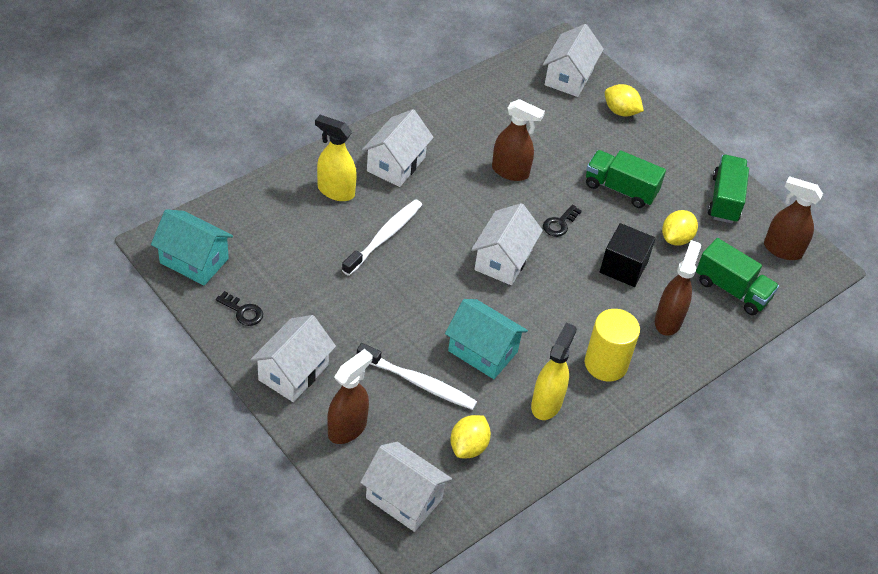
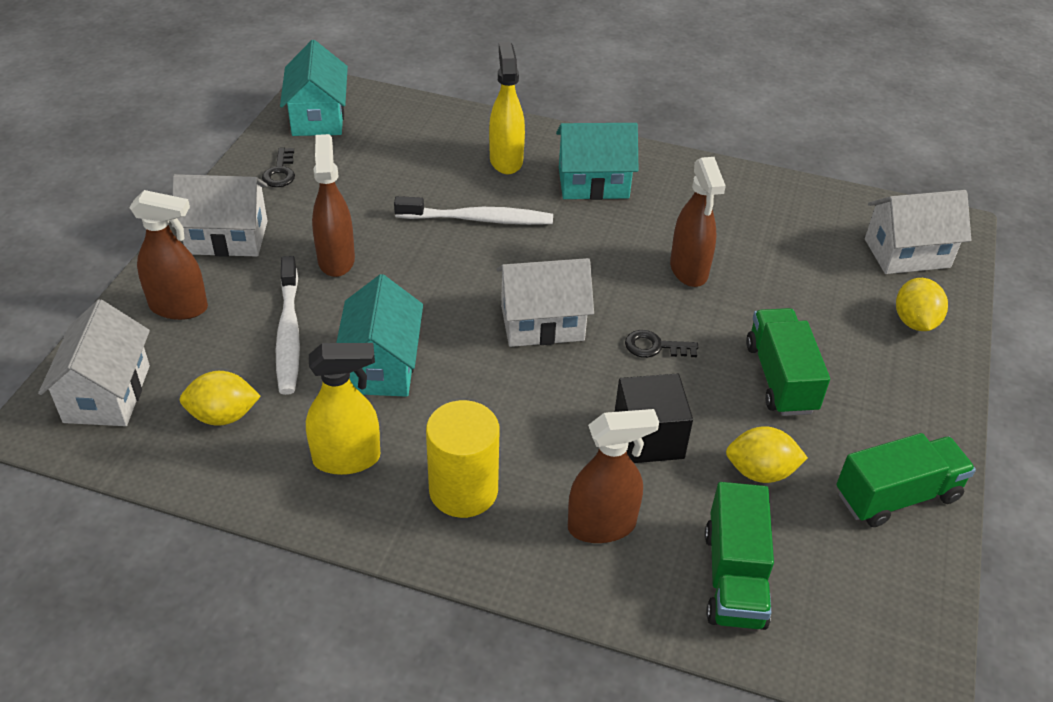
camera: 60 degrees right, 5 degrees down
white house [362,109,434,187] -> turquoise house [556,123,639,200]
brown spray bottle [764,176,823,260] -> brown spray bottle moved to [312,134,355,277]

